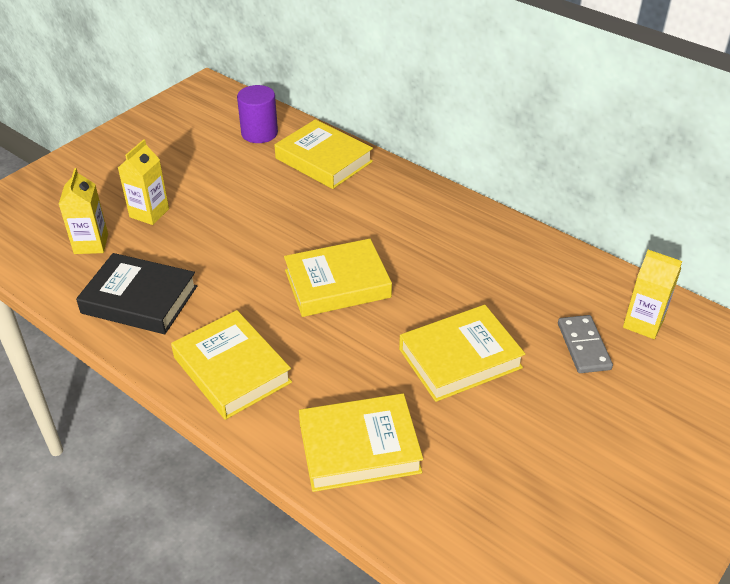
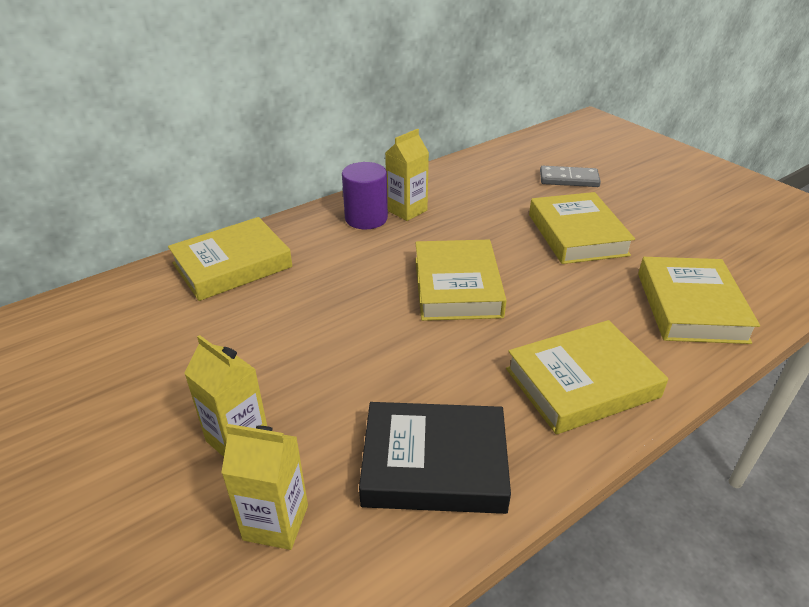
camera: 75 degrees left, 5 degrees down
black book [76,253,197,334] -> black book turned 60 degrees clockwise [359,402,511,514]
purple cylinder [237,85,278,143] -> purple cylinder moved to [342,162,388,229]
yellow carton [623,250,682,339] -> yellow carton moved to [385,129,429,221]

